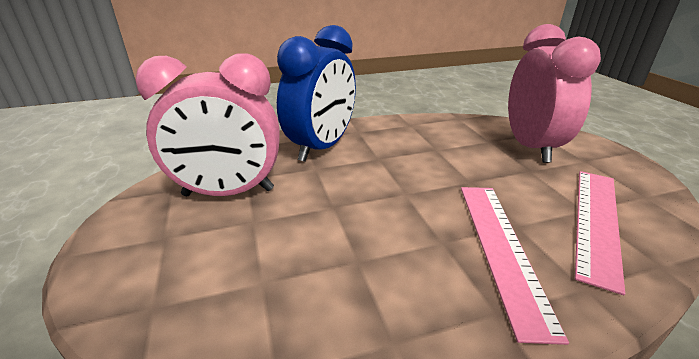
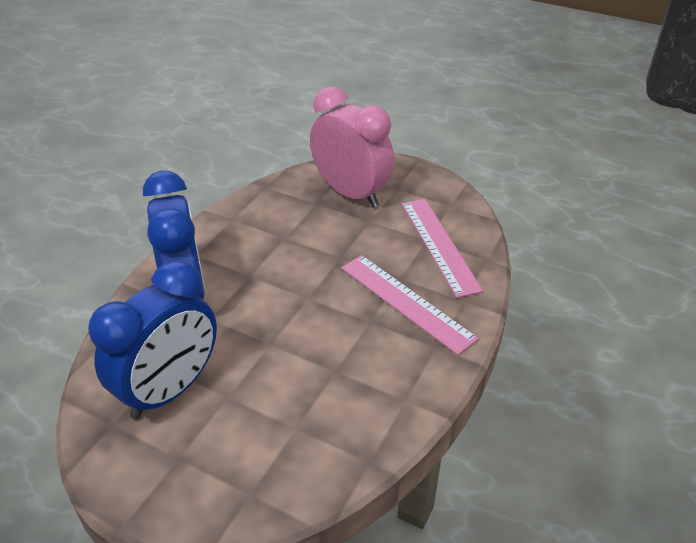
camera: 45 degrees left, 10 degrees up
pink clock [135,53,280,196] -> blue clock [88,260,217,419]

